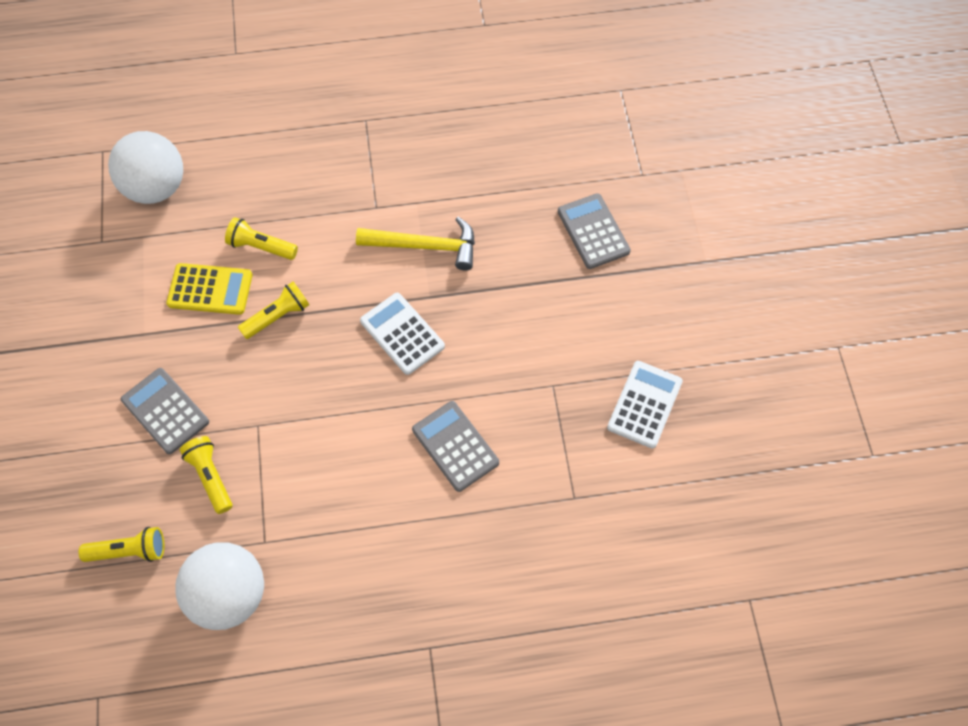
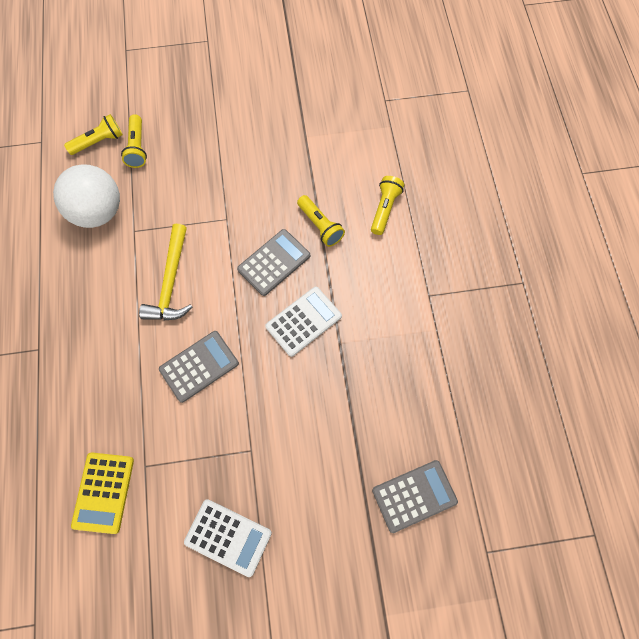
camera: 90 degrees right, 5 degrees up
white ball [108,131,183,204] -> none
grey calculator [121,368,209,454] -> grey calculator moved to [237,229,310,296]
yellow calculator [166,263,252,315] -> yellow calculator moved to [71,452,134,534]
yellow flashlight [180,436,232,514] -> yellow flashlight moved to [64,114,123,155]
yellow hammer [356,217,475,271] -> yellow hammer moved to [139,224,193,320]

